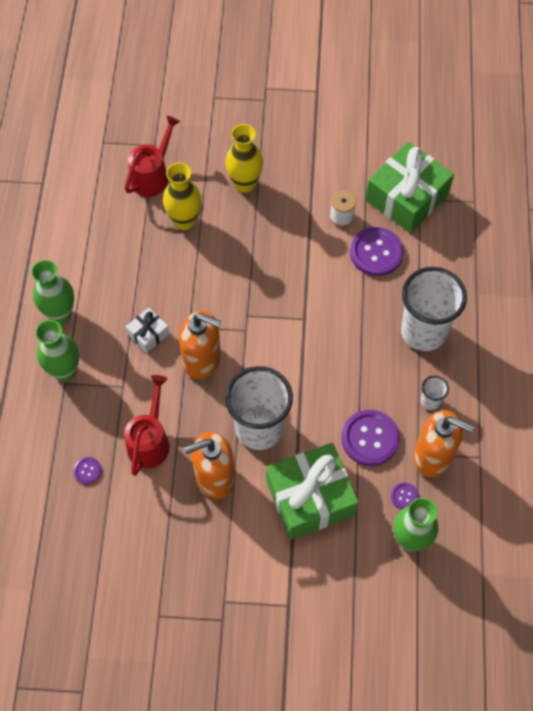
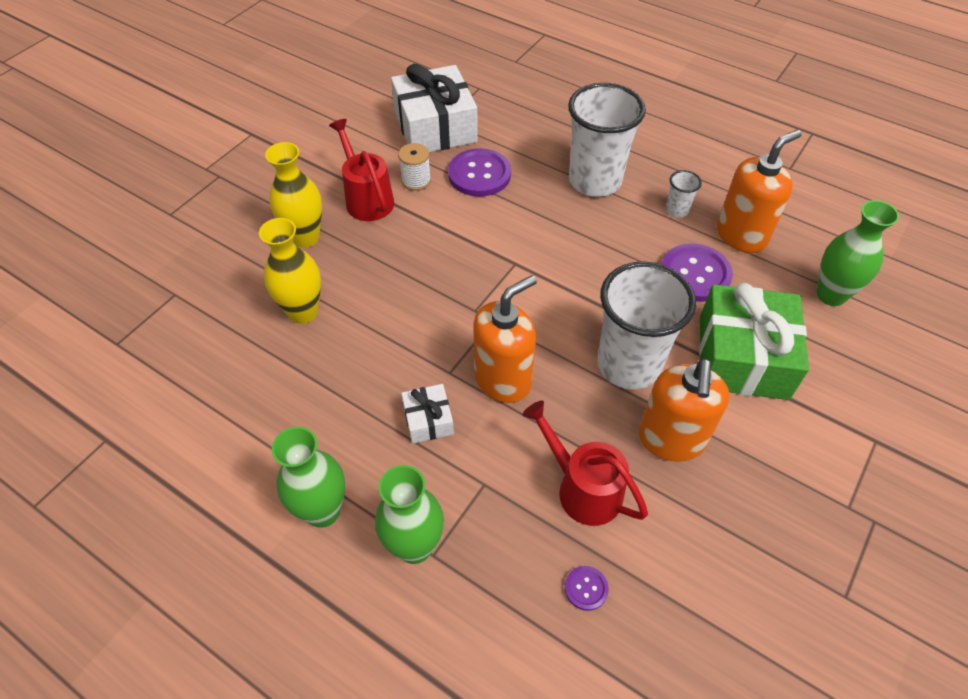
camera: 60 degrees left, 10 degrees down
red watering can [125,116,180,197] -> red watering can moved to [329,119,394,221]
green gift [365,142,454,233] -> white gift [391,64,478,152]
purple button [391,483,419,510] -> none

